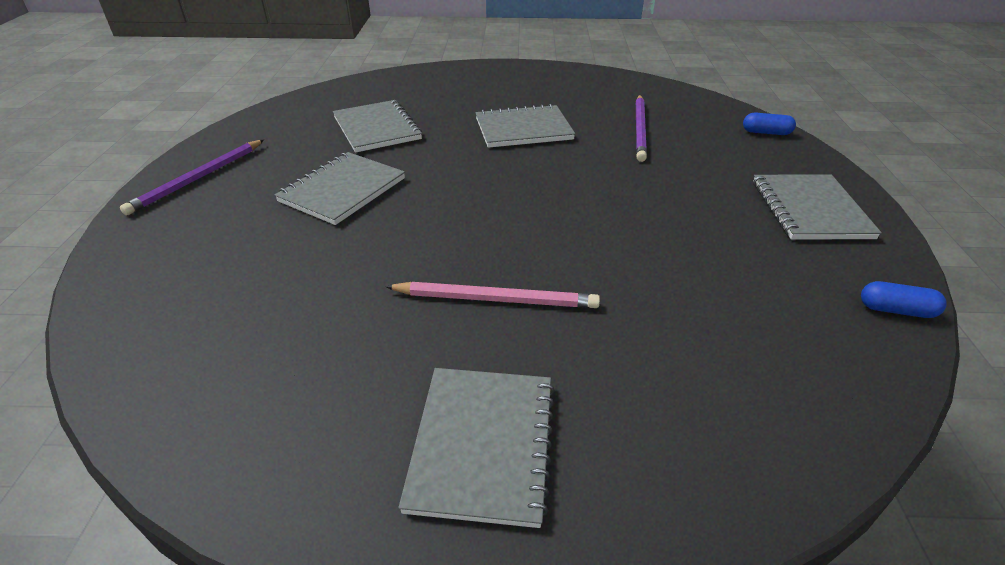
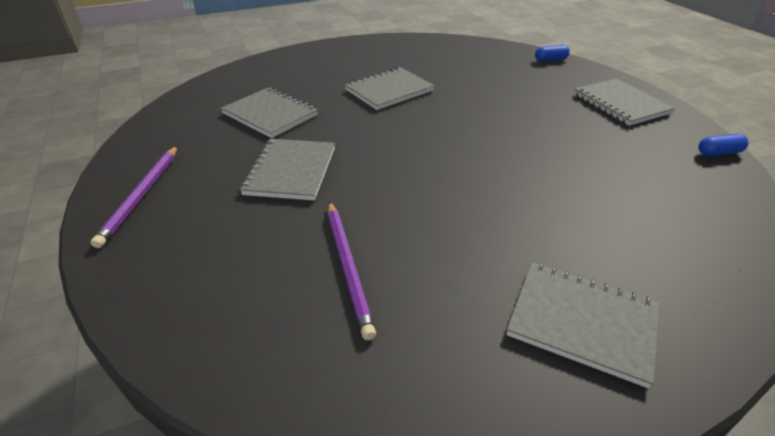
camera: 25 degrees left, 0 degrees up
pink pencil [385,282,600,308] -> none
grey notebook [398,368,555,528] -> grey notebook turned 45 degrees counterclockwise [507,262,660,388]
purple pencil [636,95,647,162] -> purple pencil moved to [328,201,376,340]

